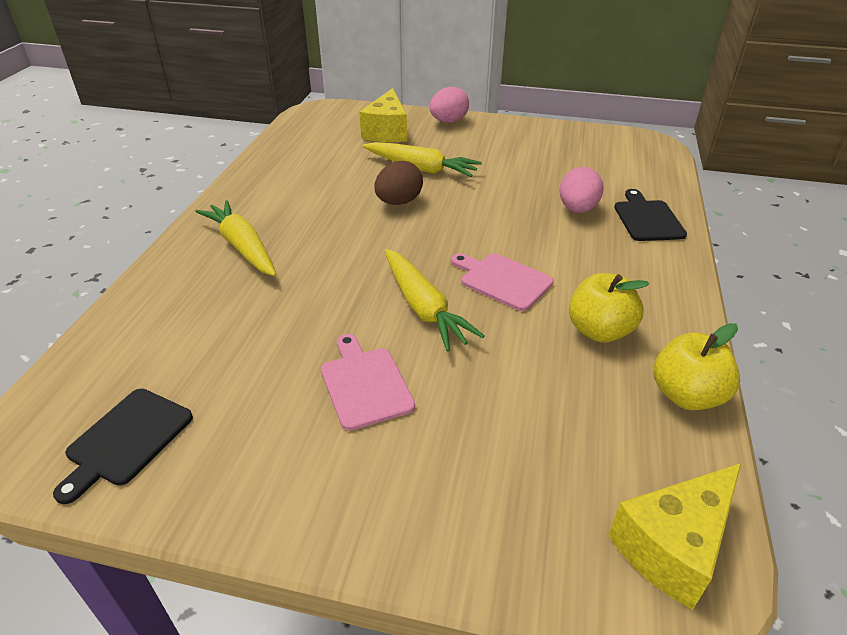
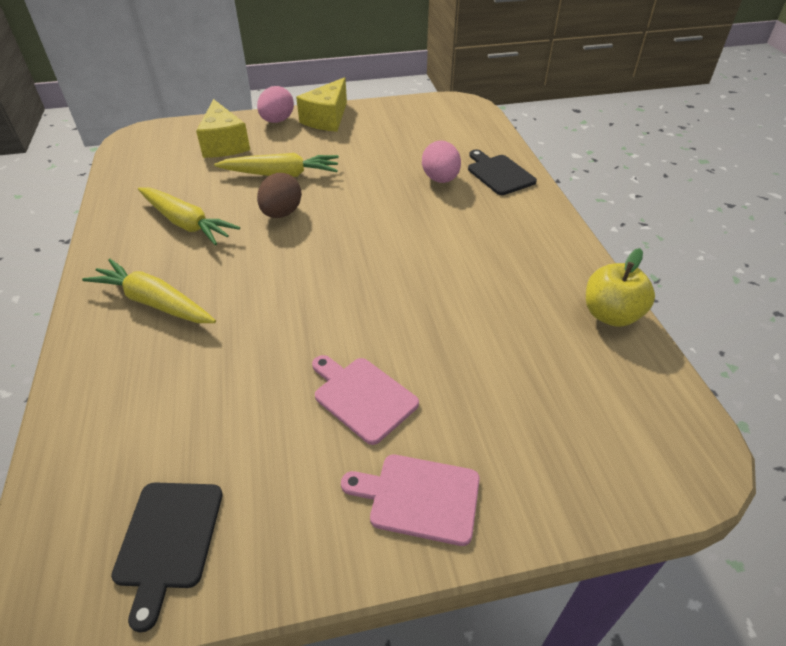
camera: 25 degrees left, 5 degrees up
yellow carrot [384,249,484,352] -> yellow carrot moved to [138,187,240,245]
pink cutting board [451,253,553,311] -> pink cutting board moved to [341,454,480,546]
yellow apple [569,273,649,343] -> none
yellow cheese [608,463,741,610] -> yellow cheese moved to [296,77,347,132]

